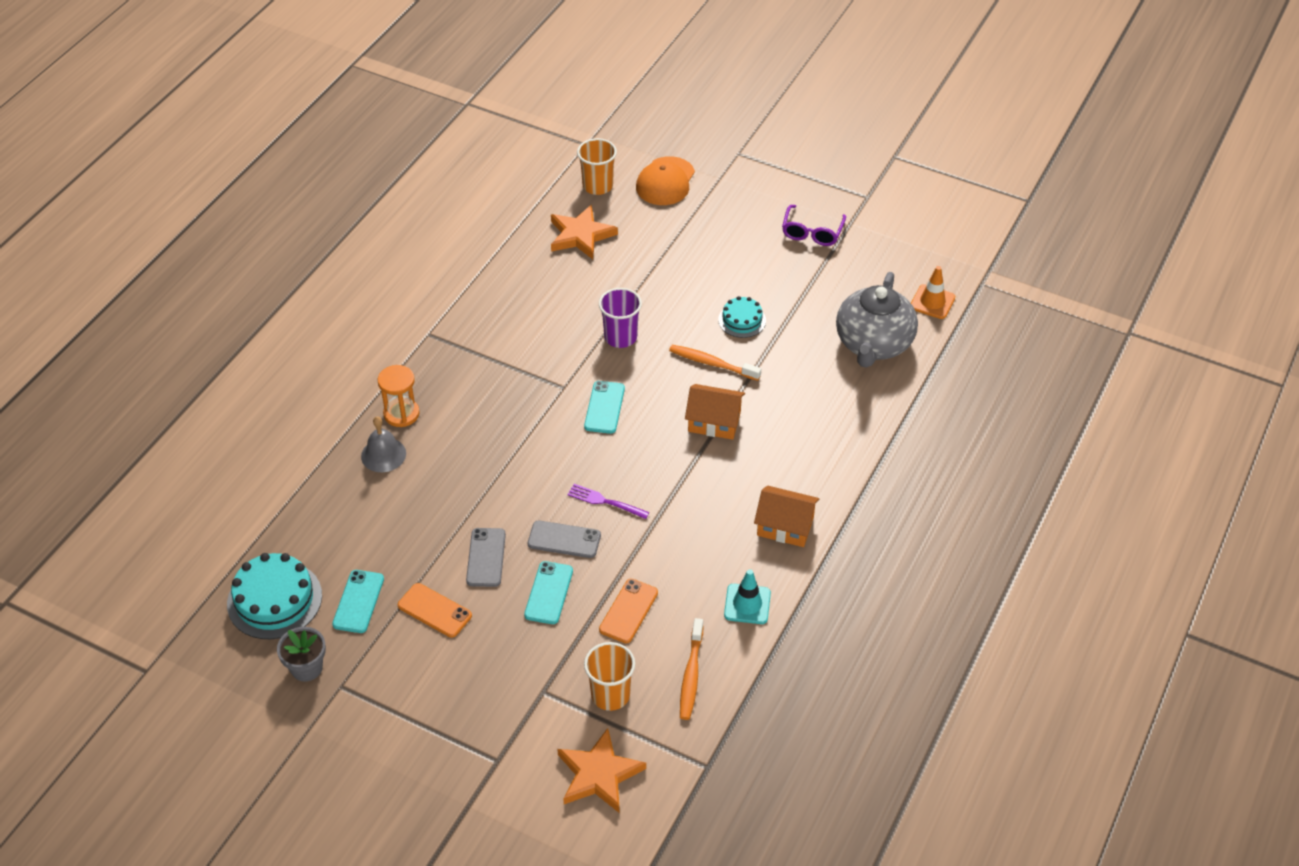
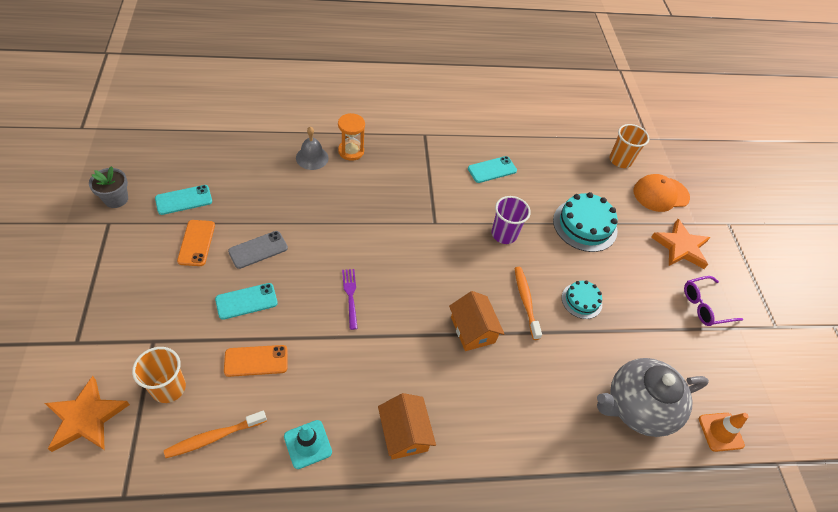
camera: 50 degrees right, 5 degrees up
turquoise cake [227,553,322,639] -> turquoise cake moved to [553,192,618,252]
grey phone [528,520,601,558] -> none
orange star [551,205,618,259] -> orange star moved to [651,219,711,269]
turquoise phone [584,381,625,434] -> turquoise phone moved to [468,156,517,183]

